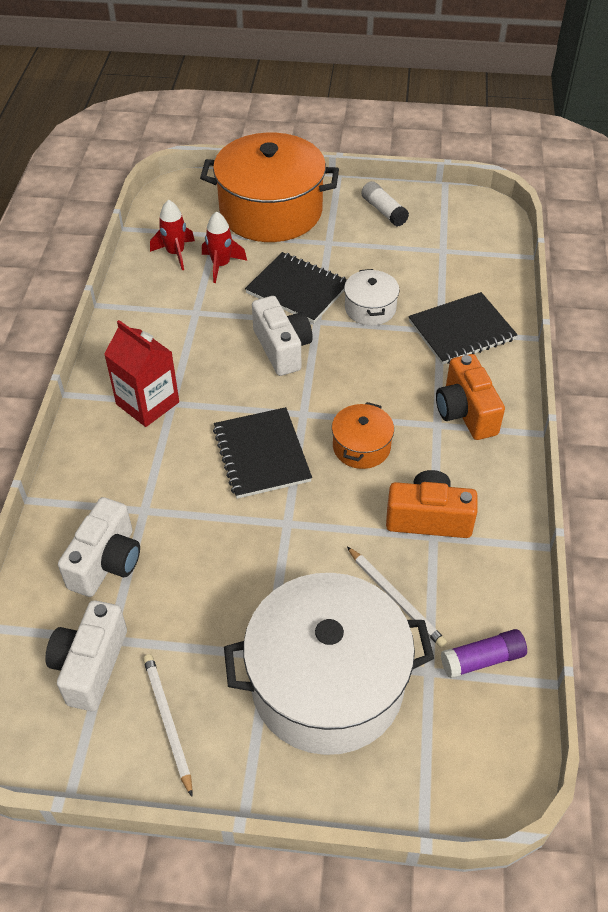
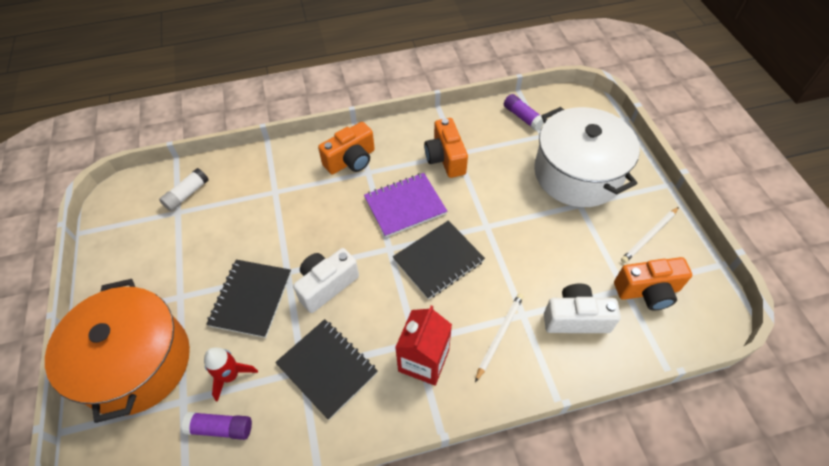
camera: 110 degrees left, 5 degrees up
white camera [45,600,127,711] -> orange camera [614,257,692,311]
red rocket [150,200,195,270] -> purple glue stick [182,412,252,440]
orange pot [332,402,394,469] -> purple notebook [364,173,447,238]
white pot [344,269,400,326] -> none
white pencil [347,547,447,647] -> white pencil moved to [475,293,524,382]
white glue stick [361,181,409,226] -> white glue stick moved to [159,168,208,211]
black notebook [408,292,518,365] -> black notebook moved to [275,319,378,420]

